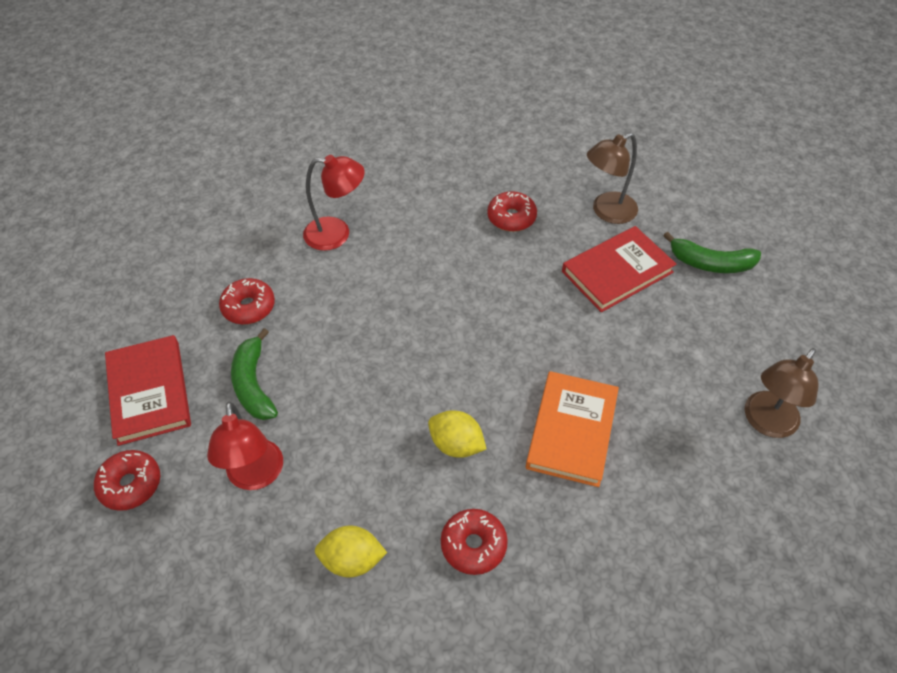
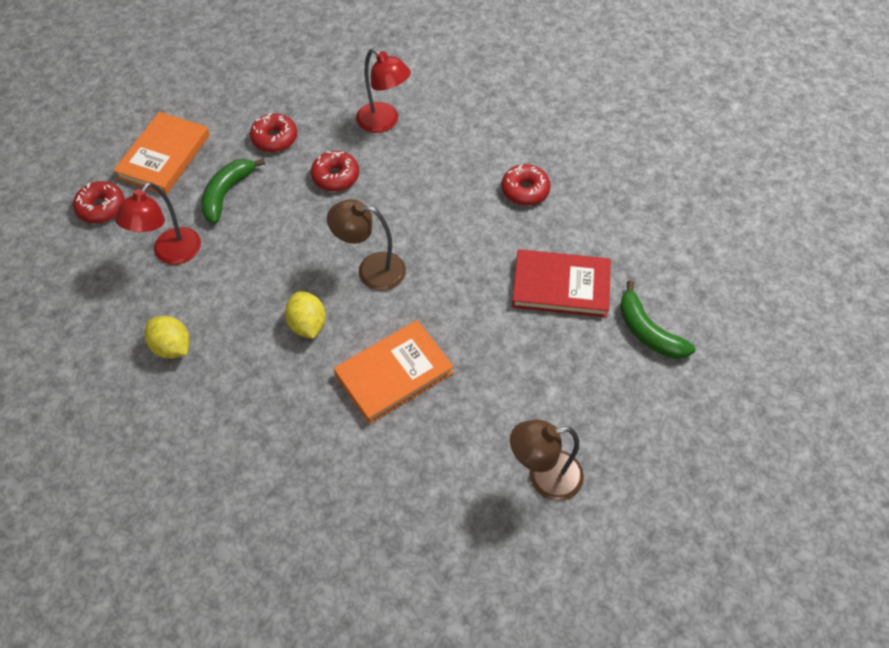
camera: 40 degrees right, 5 degrees up
red book [105,335,191,446] -> orange book [113,112,210,195]
red donut [441,509,508,575] -> red donut moved to [311,151,359,191]
brown lamp [587,133,638,224] -> brown lamp moved to [327,199,406,291]

